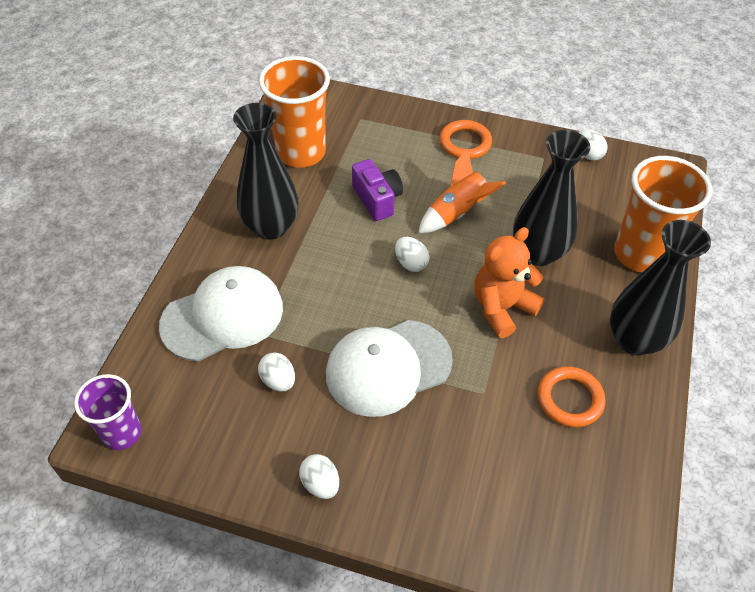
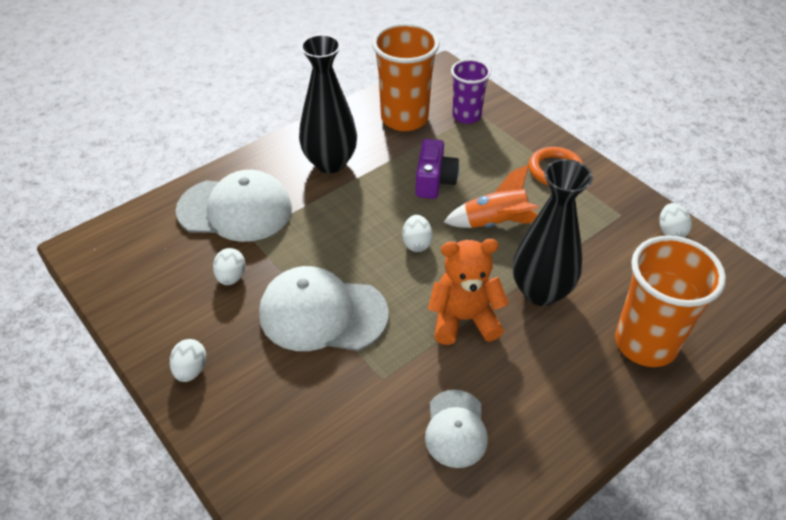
camera: 35 degrees right, 5 degrees down
purple cup [74,374,142,450] -> purple cup moved to [451,59,491,124]
orange ring [538,366,605,428] -> white cap [425,390,488,468]
black vase [610,220,711,355] -> none

